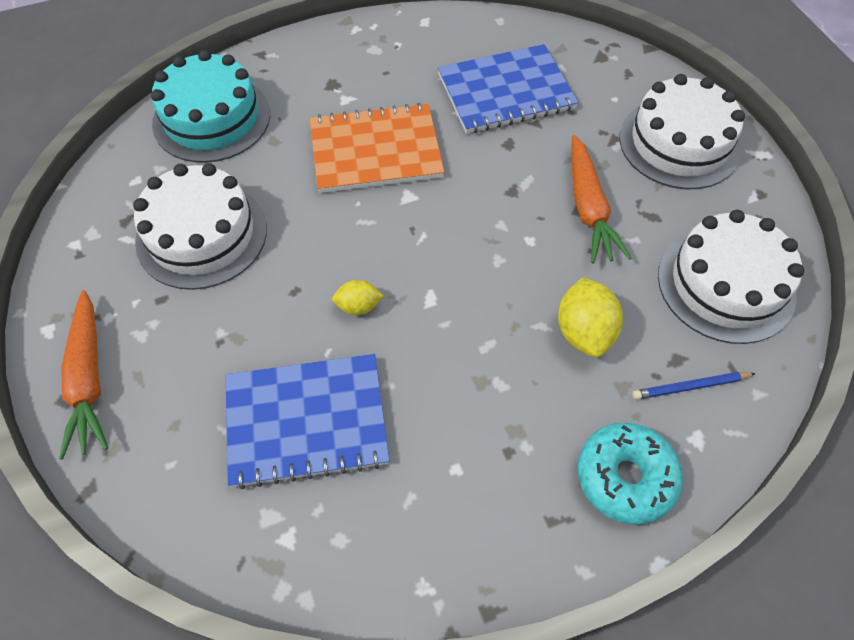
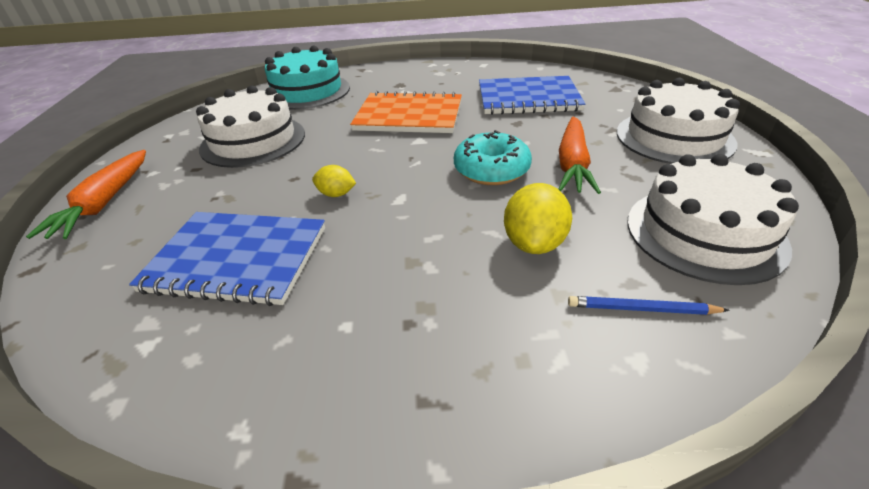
camera: 20 degrees right, 20 degrees down
turquoise donut [577,423,683,525] -> turquoise donut moved to [454,130,532,185]

